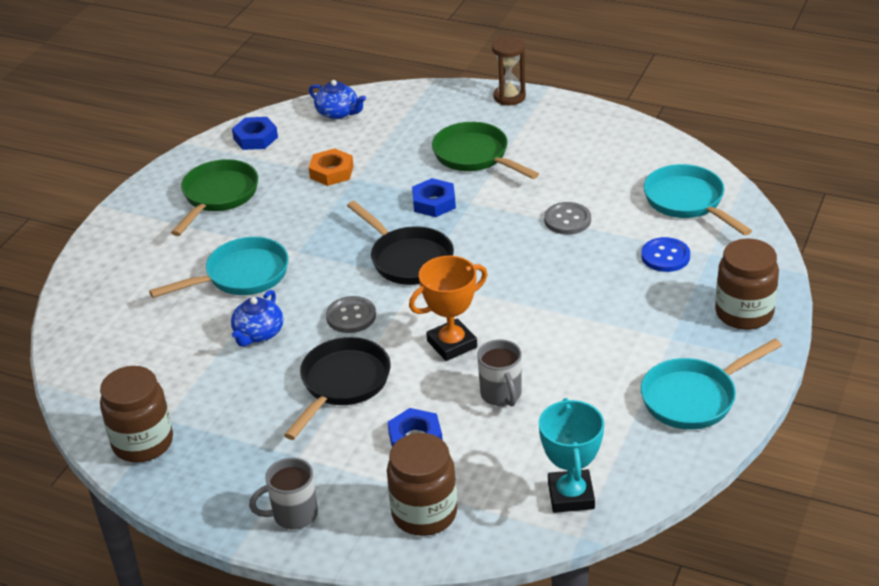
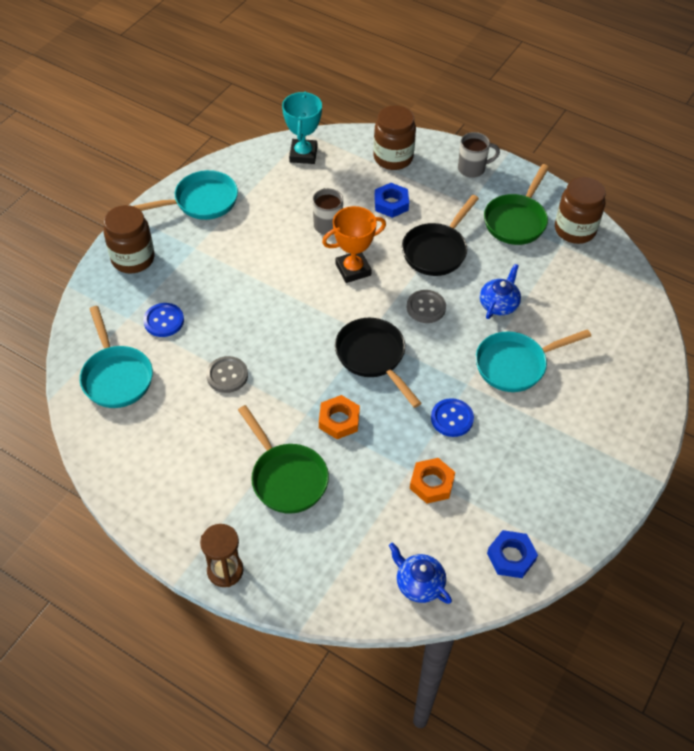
camera: 175 degrees left, 15 degrees up
green pan [171,159,258,236] -> green pan moved to [484,164,549,245]
blue nut [412,178,456,217] -> orange nut [319,395,360,439]
none -> blue button [431,398,474,437]

